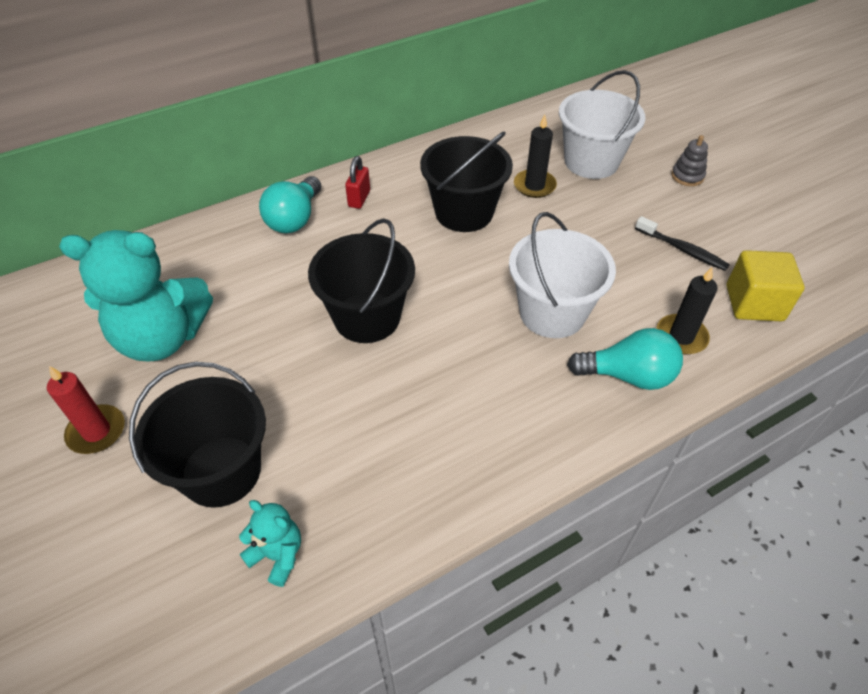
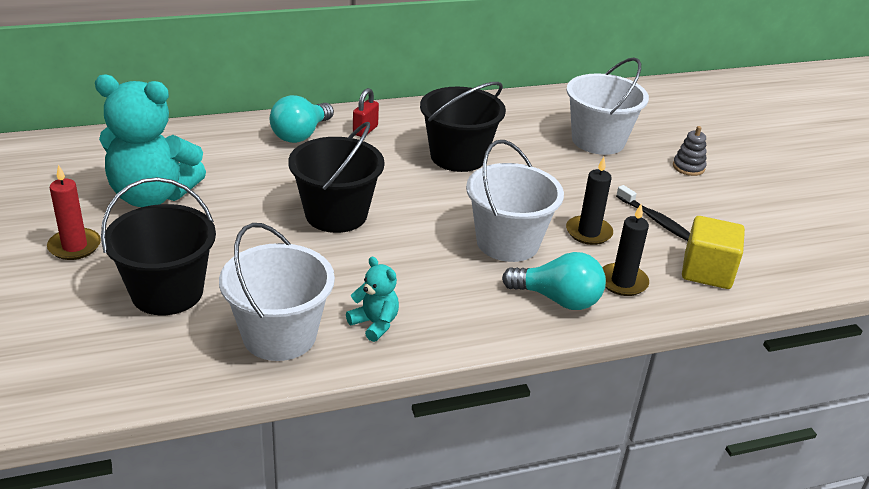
camera: 10 degrees right, 15 degrees down
turquoise teddy bear [239,500,301,587] -> turquoise teddy bear moved to [346,257,399,342]
black candle [514,115,557,198] -> black candle moved to [566,157,613,245]
none -> white bucket [219,223,335,361]

